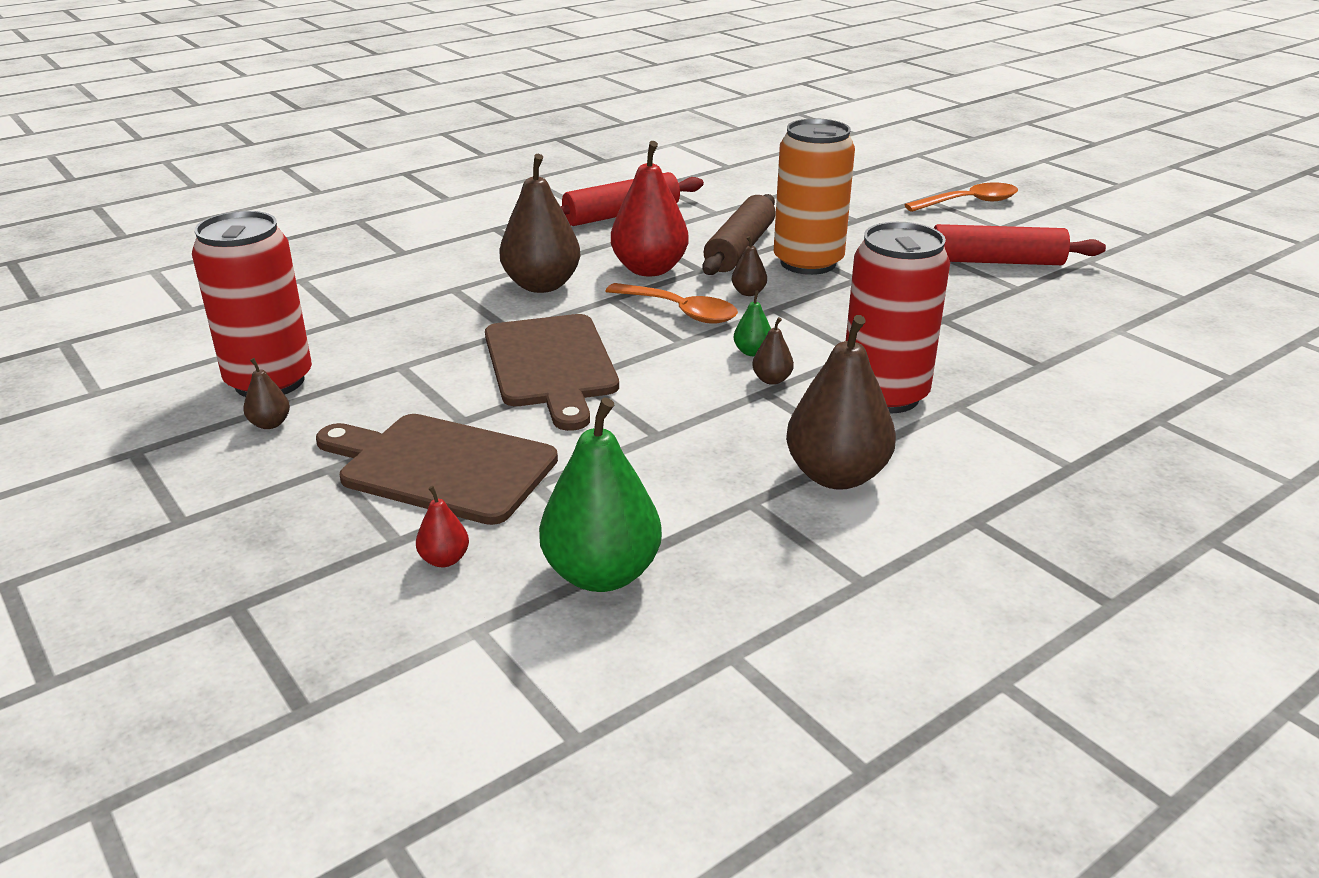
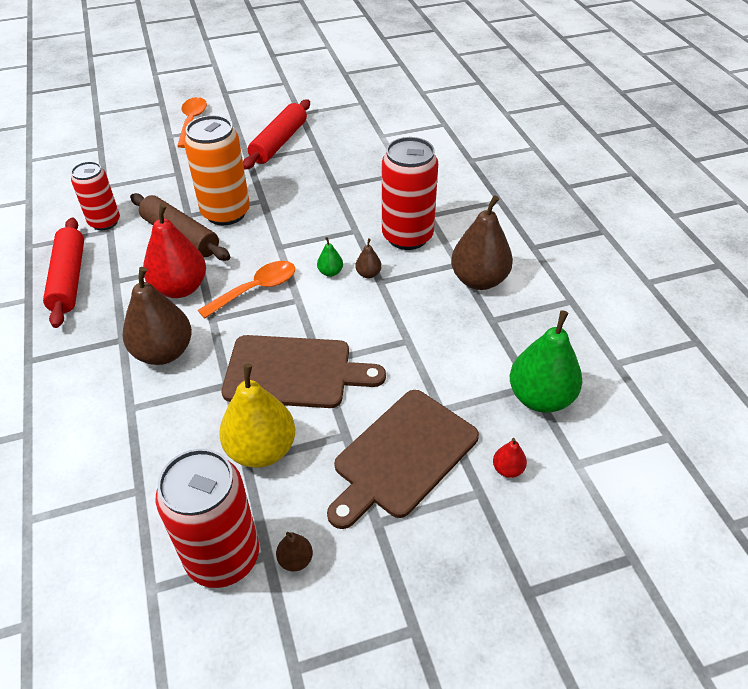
camera: 70 degrees left, 15 degrees up
brown pear [732,236,767,296] -> none
none -> red can [71,161,120,230]
none -> yellow pear [219,363,295,468]

